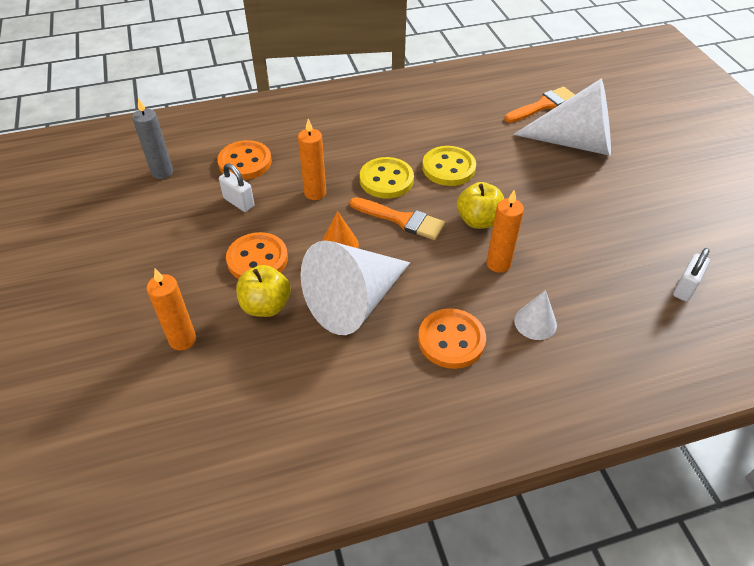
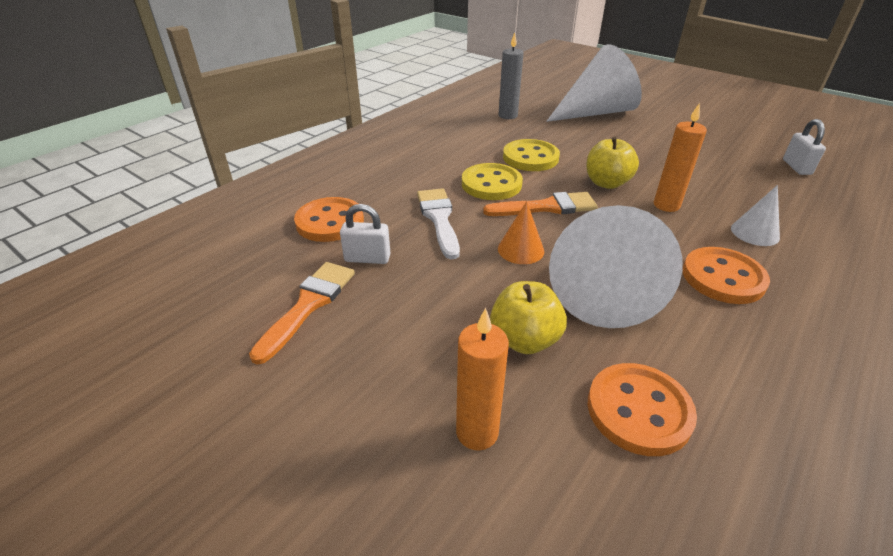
camera: 35 degrees left, 10 degrees down
grey candle [132,98,173,179] -> grey candle moved to [498,32,524,119]
orange button [226,232,288,279] -> orange button moved to [588,363,697,456]
orange candle [298,119,326,200] -> white brush [417,188,460,259]
orange brush [505,87,575,123] -> orange brush moved to [249,262,355,365]

